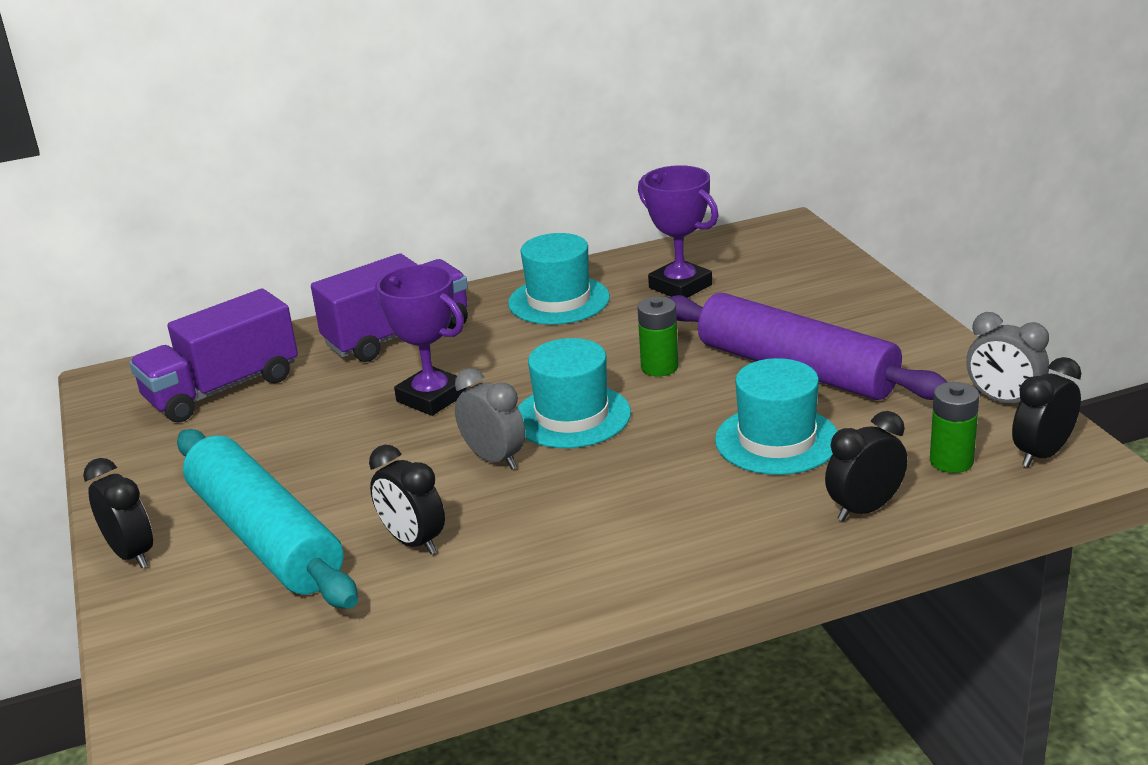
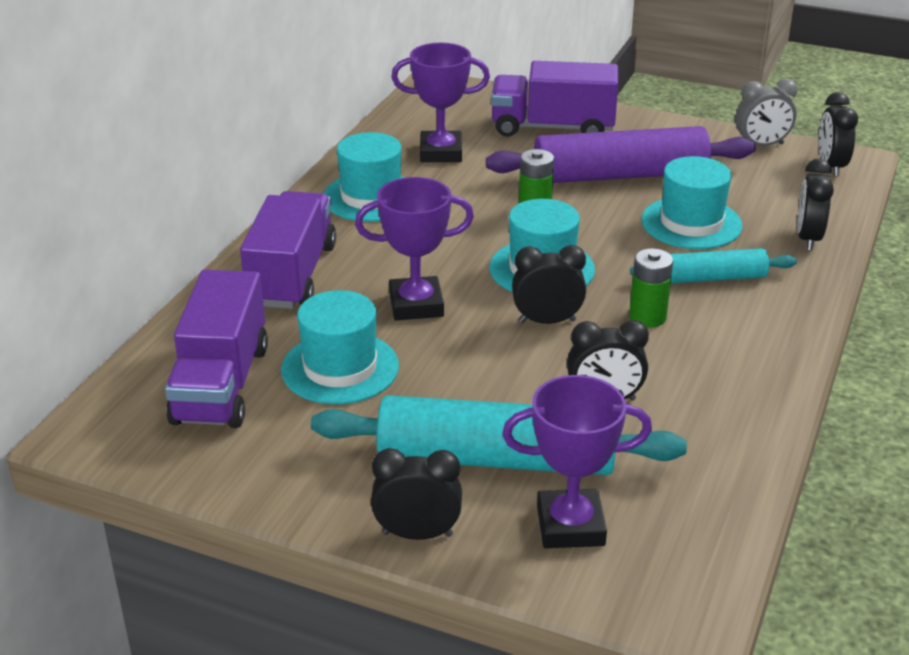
camera: 50 degrees left, 5 degrees up
grey clock [455,368,526,469] -> black clock [512,245,586,324]
green battery [930,382,979,473] -> green battery moved to [629,248,673,327]
none -> turquoise hat [281,290,399,404]
none -> purple truck [491,61,618,137]
none -> purple trophy [502,375,652,548]
none -> turquoise rolling pin [630,248,797,283]

